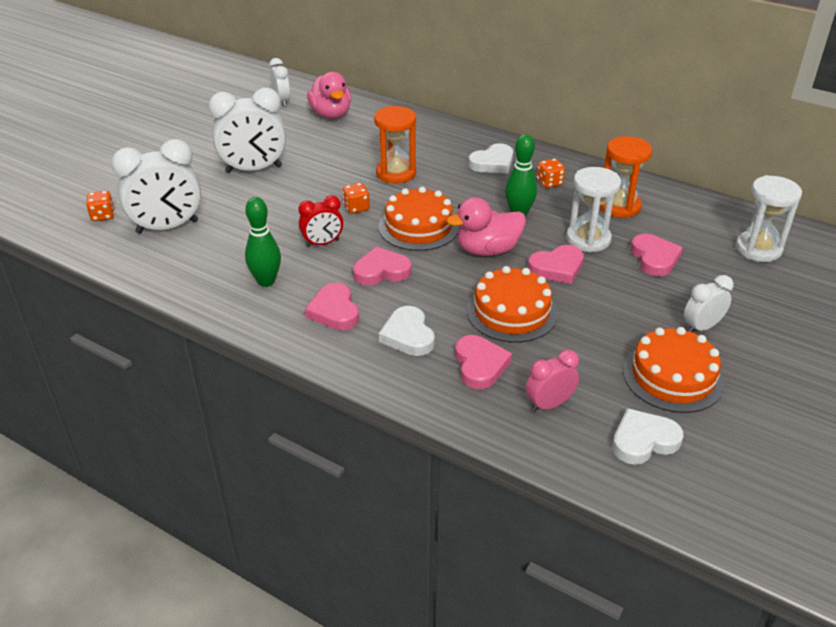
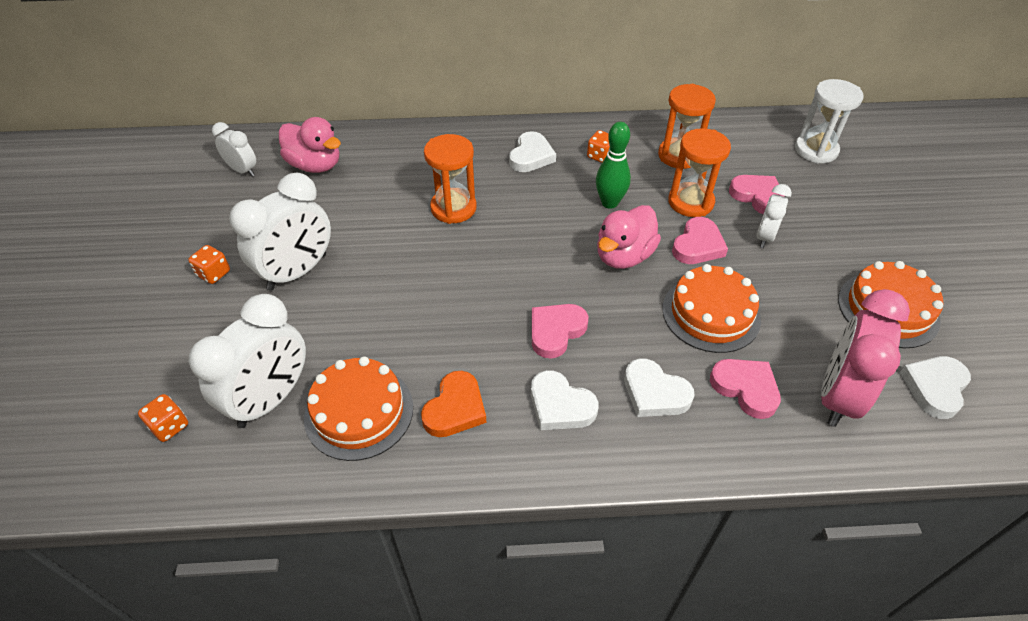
camera: 35 degrees left, 10 degrees up
green bowling pin [245,197,281,287] -> orange heart [421,371,486,437]
red clock [298,195,343,247] -> none
pink heart [305,283,359,330] -> white heart [531,370,599,430]
orange dice [342,183,370,214] -> orange dice moved to [188,245,230,284]
orange cake [379,187,459,251] -> orange cake moved to [304,357,413,461]
pink clock [526,350,579,412] -> pink clock [821,289,910,427], size x1.82
white hourglass [566,167,621,253] -> orange hourglass [668,128,731,217]
white clock [684,275,733,332] -> white clock moved to [757,184,792,248]

